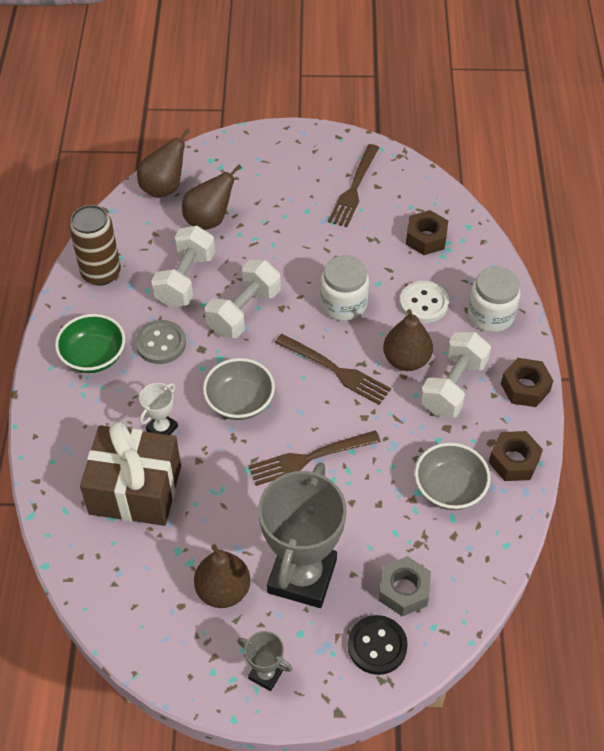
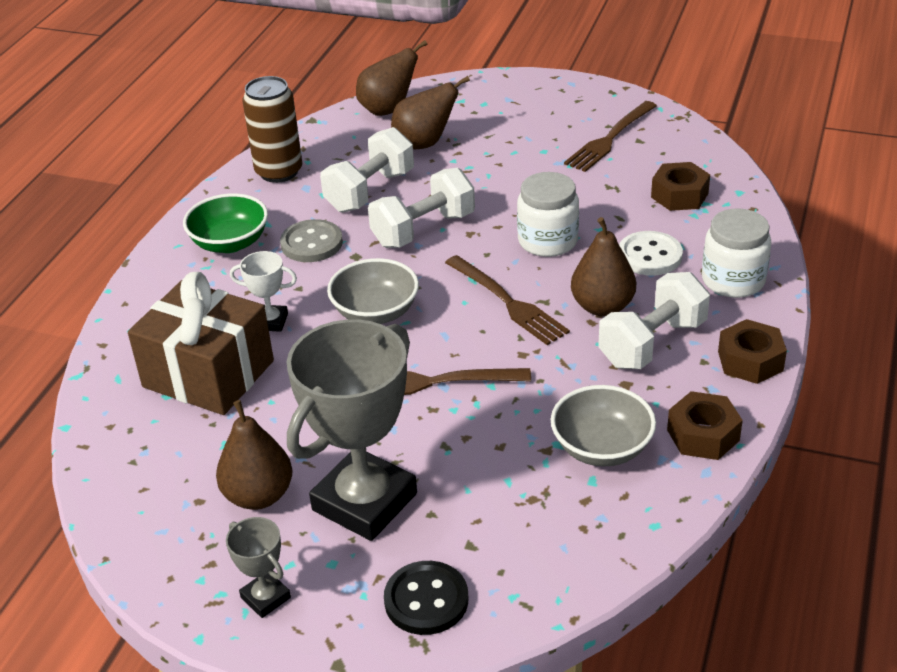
camera: 20 degrees right, 15 degrees down
white trophy [139,383,178,435] -> white trophy turned 45 degrees clockwise [230,251,297,332]
grey nut [379,556,431,616] -> none

